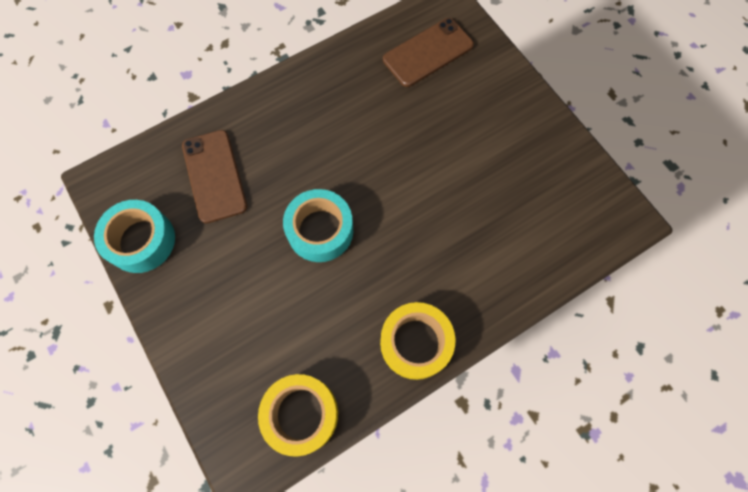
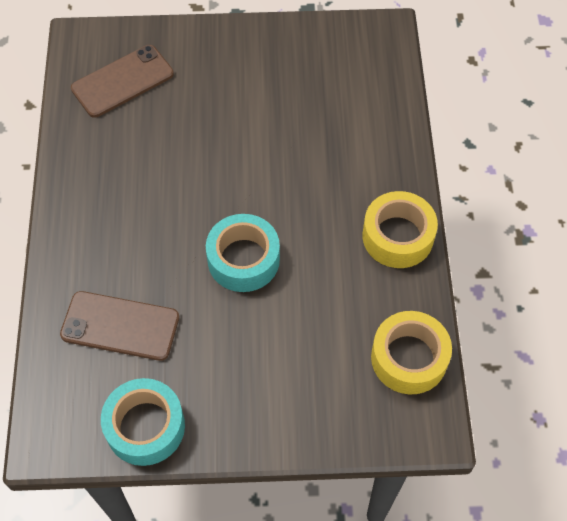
camera: 60 degrees left, 10 degrees down
brown phone [383,18,474,87] -> brown phone turned 60 degrees clockwise [71,45,174,118]

